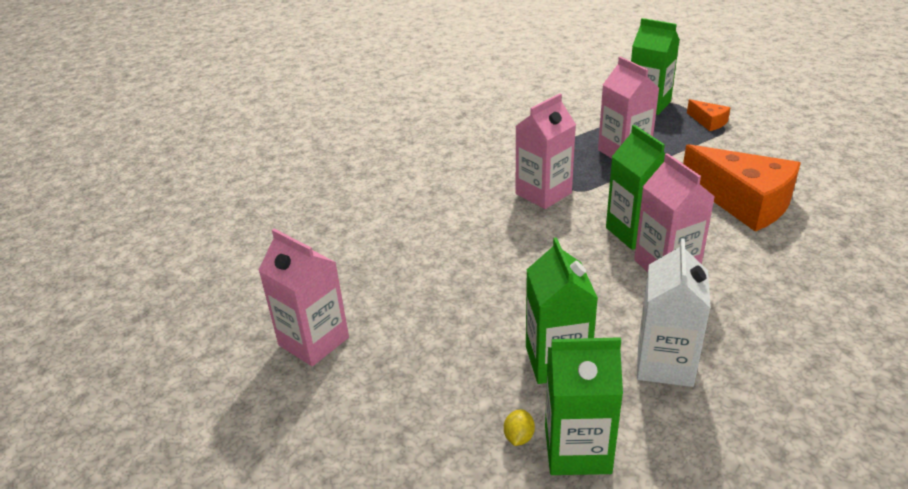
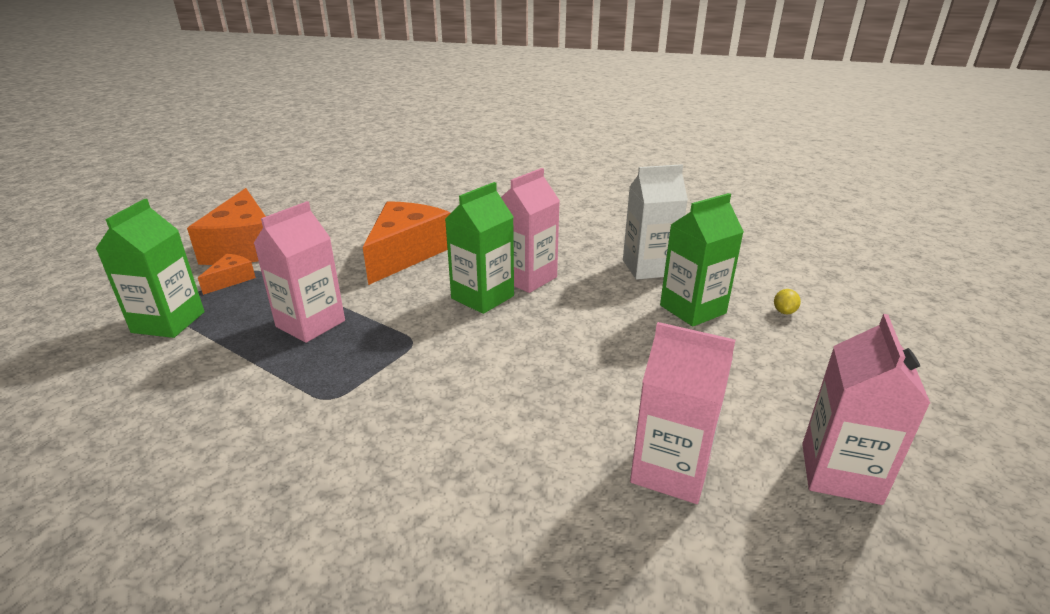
camera: 115 degrees left, 5 degrees down
yellow lemon [504,409,535,446] -> yellow lemon turned 60 degrees counterclockwise [774,289,801,314]
pink carton [516,93,576,209] -> pink carton moved to [630,322,735,504]
green carton [545,337,623,475] -> none
none -> orange cheese [187,188,266,265]

